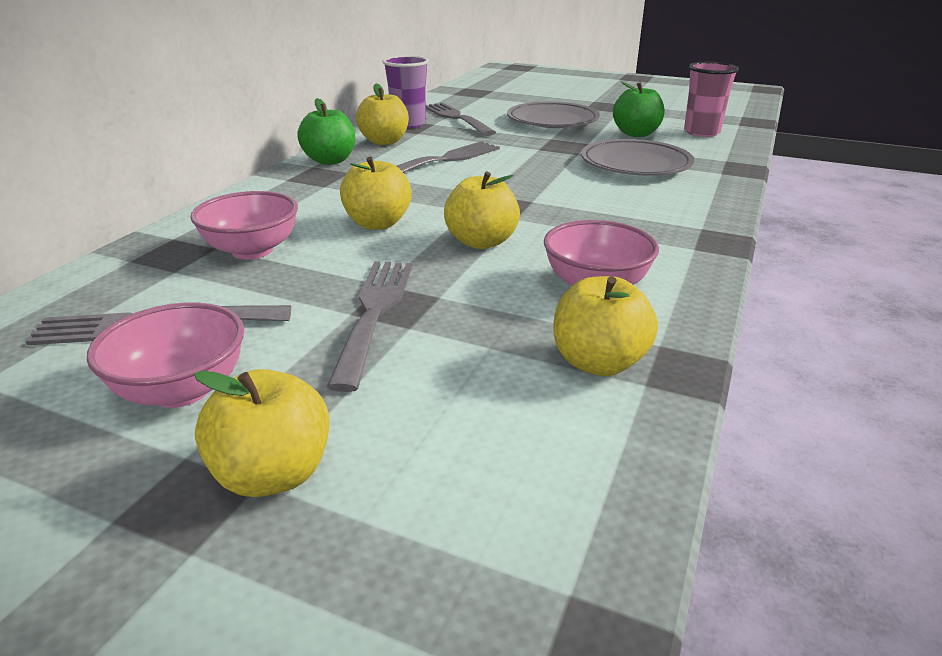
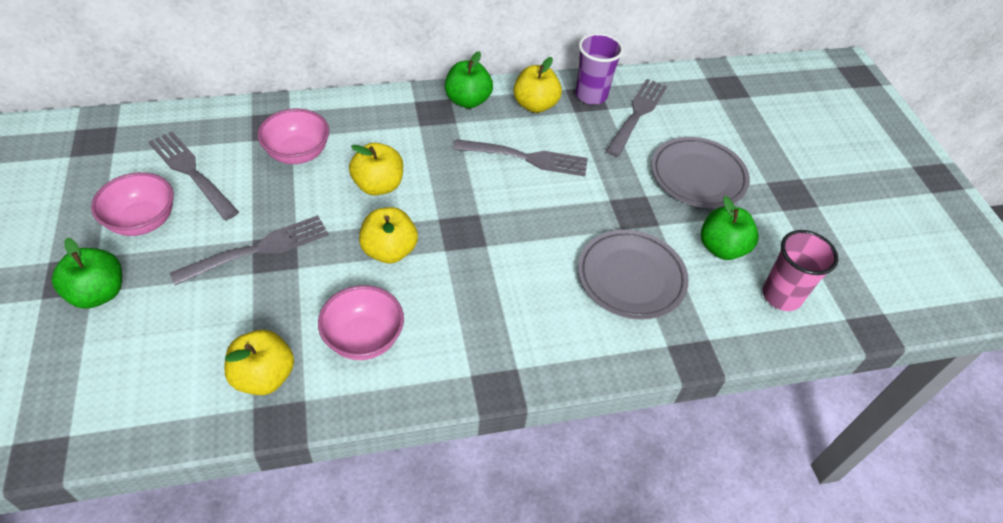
camera: 50 degrees right, 20 degrees up
yellow apple [194,369,329,497] -> green apple [52,238,122,309]

